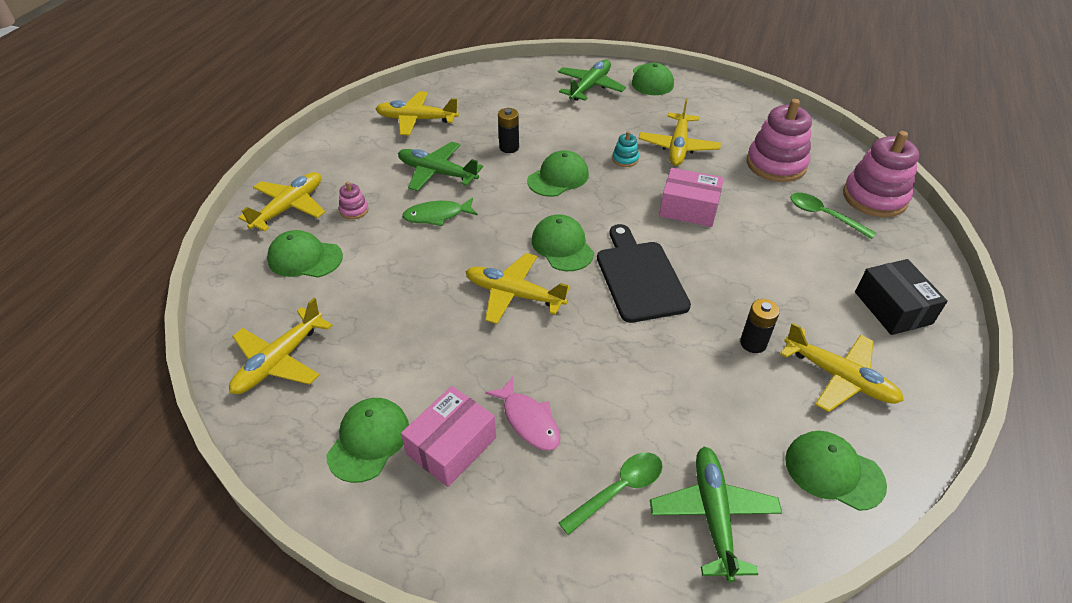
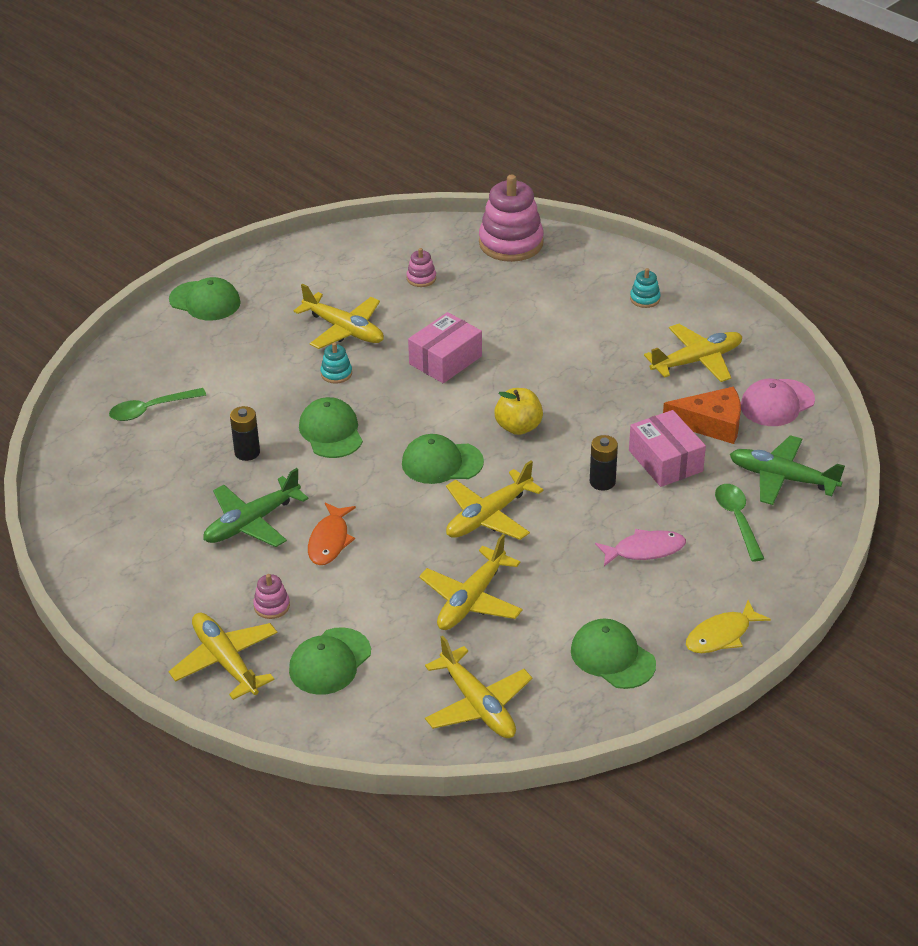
camera: 65 degrees left, 5 degrees down
yellow plane [376,91,459,136] -> yellow plane moved to [419,534,523,630]
pink box [401,386,496,487] -> pink box moved to [629,410,706,487]
green fish [402,197,478,226] -> orange fish [308,503,356,565]
green plane [558,60,626,101] -> none
black cutting board [597,224,691,323] -> yellow apple [494,388,543,435]
black battery [740,299,780,353] -> black battery moved to [590,435,618,491]
pink stacking toy [747,99,812,182] -> pink stacking toy [407,248,436,287], size x0.45
green cap [785,431,887,511] -> pink cap [741,379,815,426]
green spoon [790,193,876,239] -> green spoon moved to [109,388,206,421]
black box [855,259,948,335] -> turquoise stacking toy [630,268,661,308]
none -> orange cheese [663,387,741,444]
none -> yellow fish [686,600,771,653]

